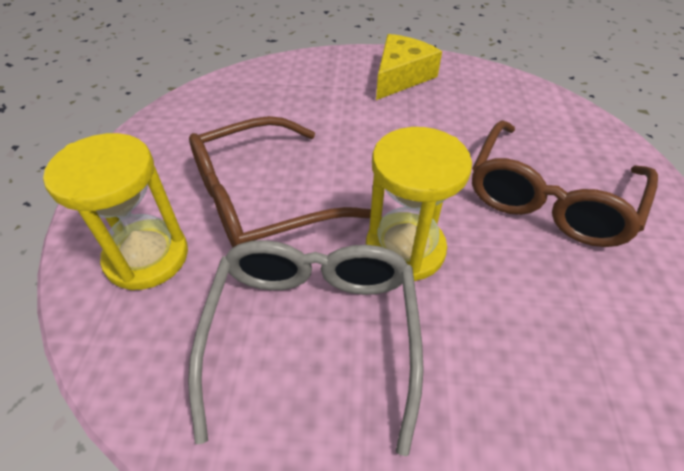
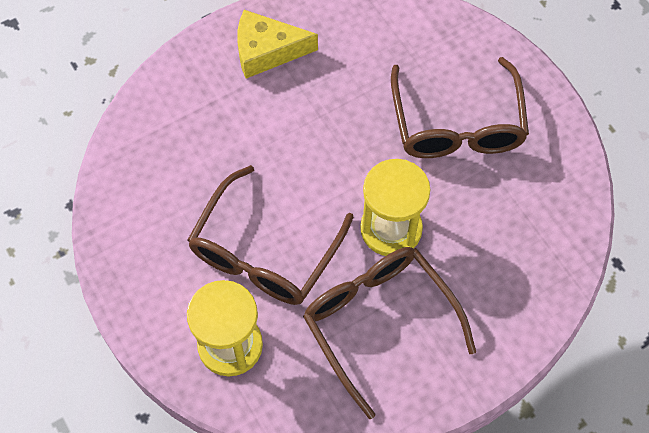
camera: 35 degrees left, 15 degrees up
grey glasses [188,240,424,456] -> brown glasses [303,247,476,419]
yellow cheese [376,34,442,100] -> yellow cheese turned 90 degrees counterclockwise [237,10,318,78]

